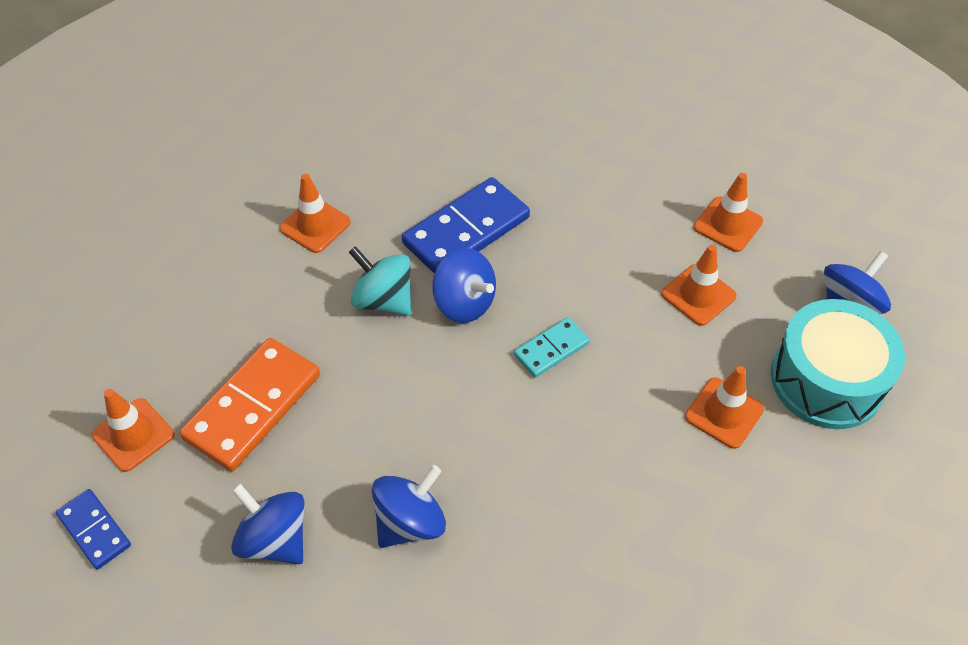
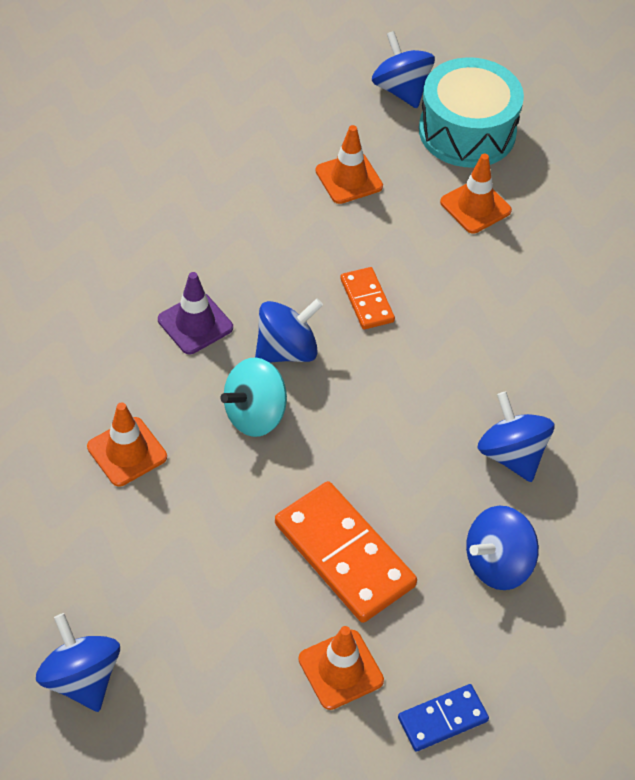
camera: 75 degrees left, 0 degrees up
blue domino [402,177,530,274] -> purple traffic cone [158,272,233,354]
turquoise domino [514,317,590,378] -> orange domino [340,267,395,329]
orange traffic cone [694,173,763,252] -> none
none -> blue spinning top [36,613,120,712]

